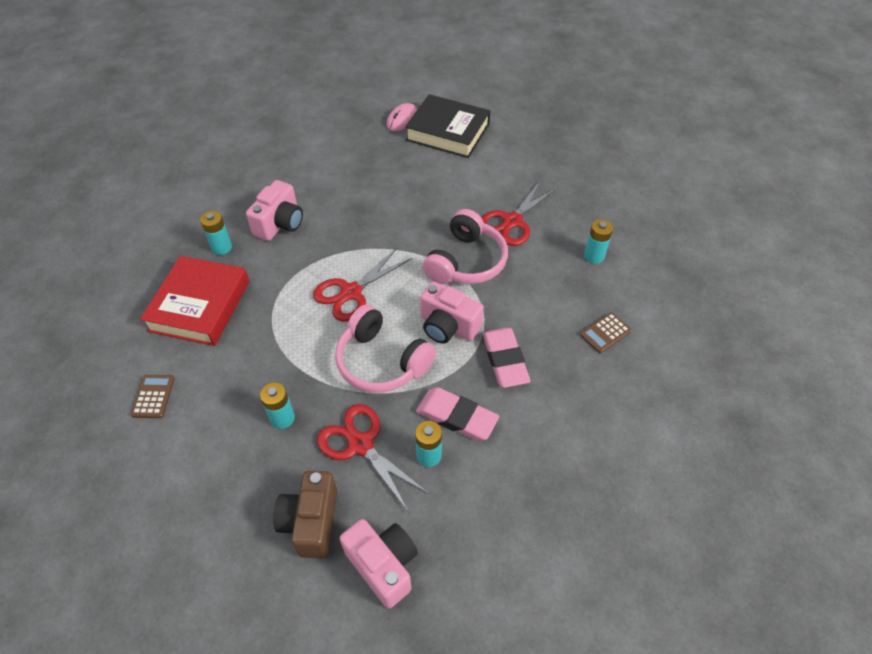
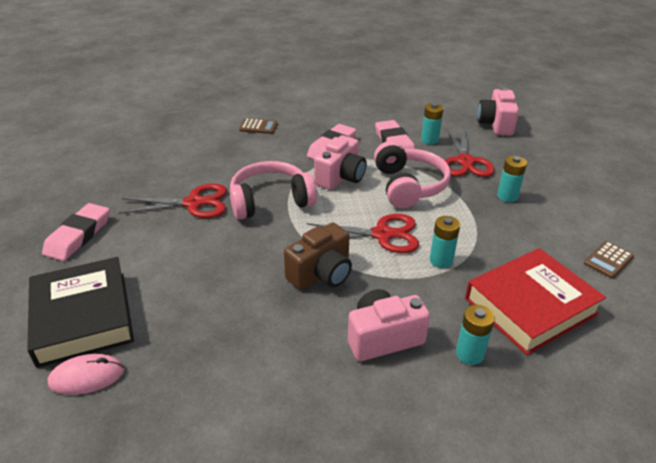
camera: 135 degrees left, 15 degrees down
brown camera [273,471,337,559] -> brown camera moved to [284,223,352,290]
pink camera [420,282,484,344] -> pink camera turned 45 degrees clockwise [314,135,367,190]
turquoise battery [584,219,613,264] -> turquoise battery moved to [430,216,460,268]
none -> pink eraser [42,203,110,261]

